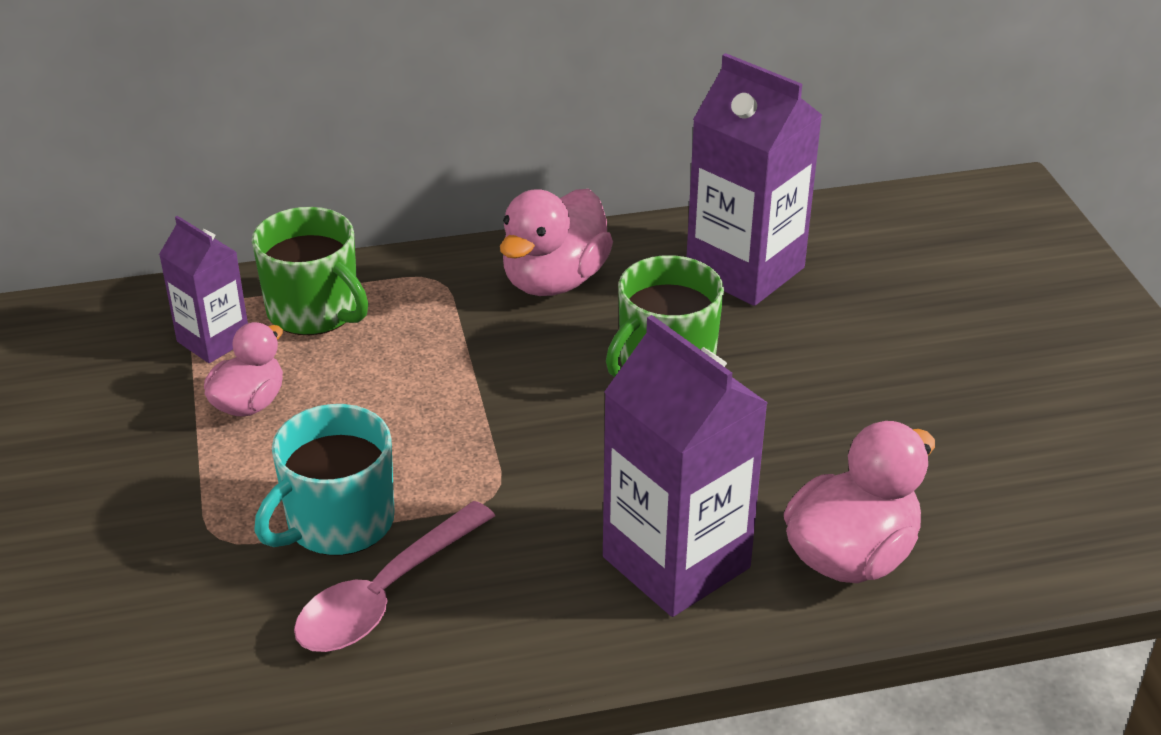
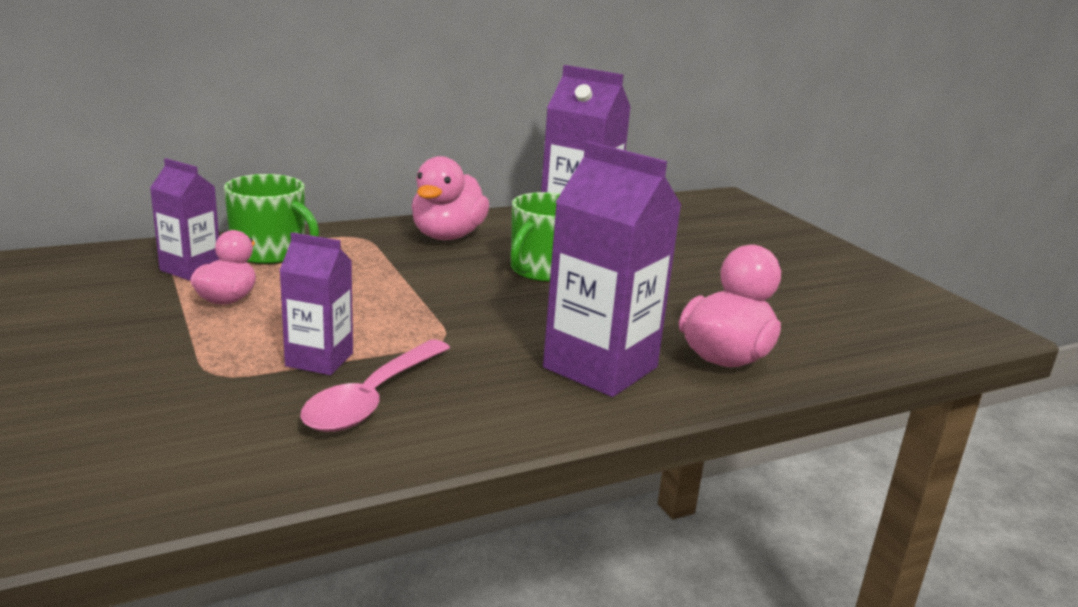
camera: 15 degrees left, 15 degrees down
turquoise mug [254,404,394,556] -> purple carton [279,232,353,375]

